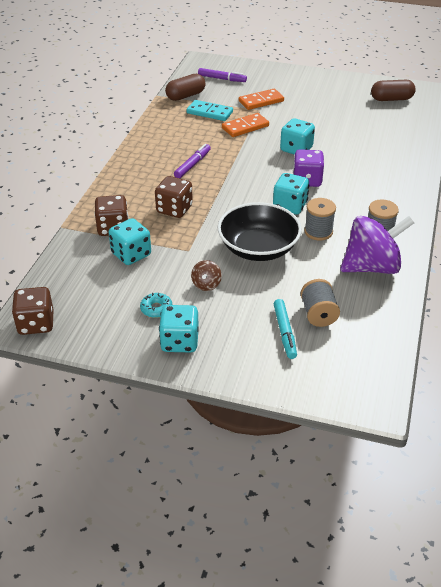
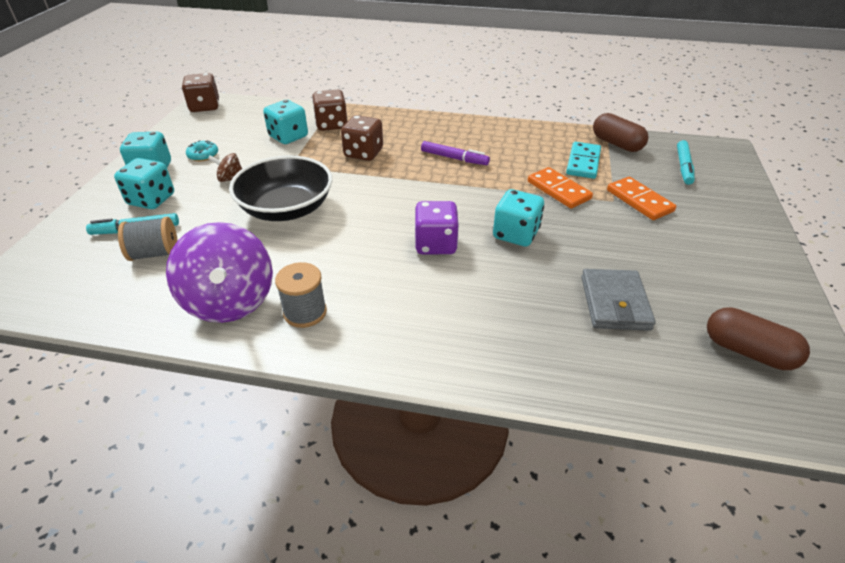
camera: 85 degrees right, 0 degrees up
purple marker [198,68,247,82] -> turquoise marker [677,140,695,185]
turquoise dice [273,173,309,215] -> turquoise dice moved to [114,158,174,209]
grey spool [304,198,336,241] -> none
brown capsule [371,80,416,101] -> brown capsule turned 45 degrees counterclockwise [707,307,810,370]
none -> grey wallet [581,269,656,331]

